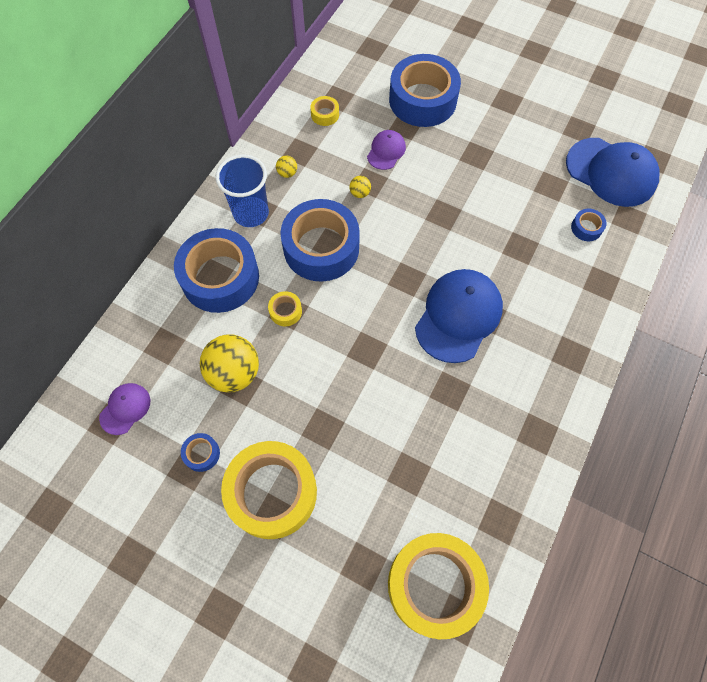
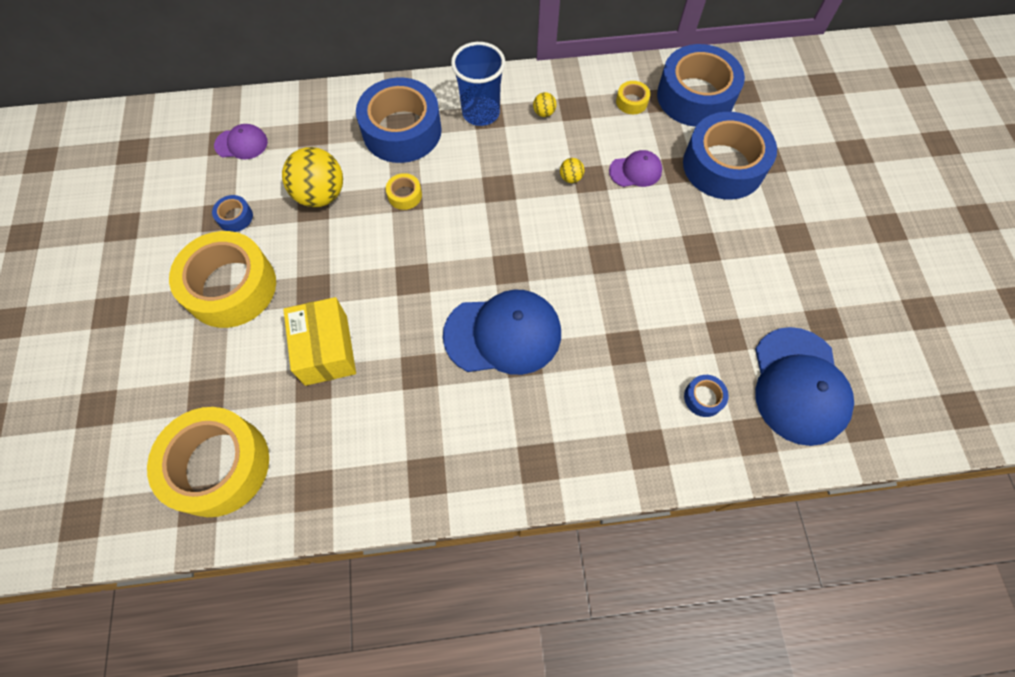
camera: 55 degrees right, 0 degrees up
blue tape [280,199,360,282] -> blue tape moved to [657,44,745,127]
none -> yellow box [283,297,356,386]

